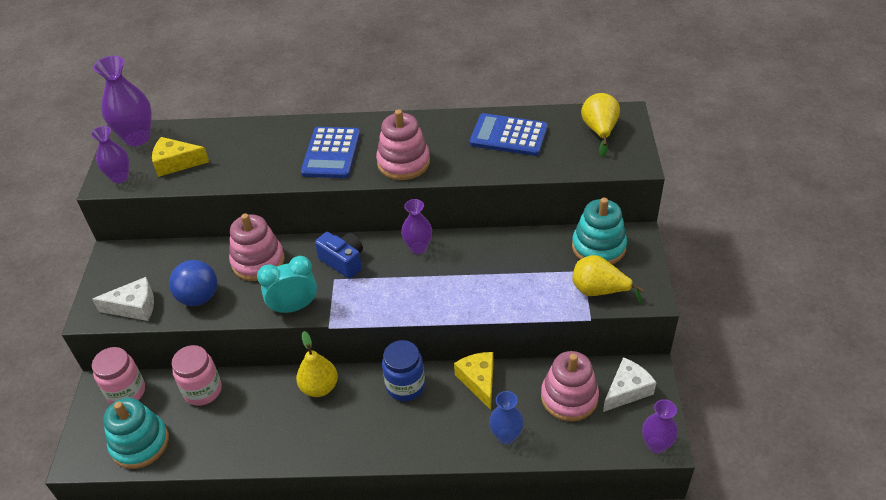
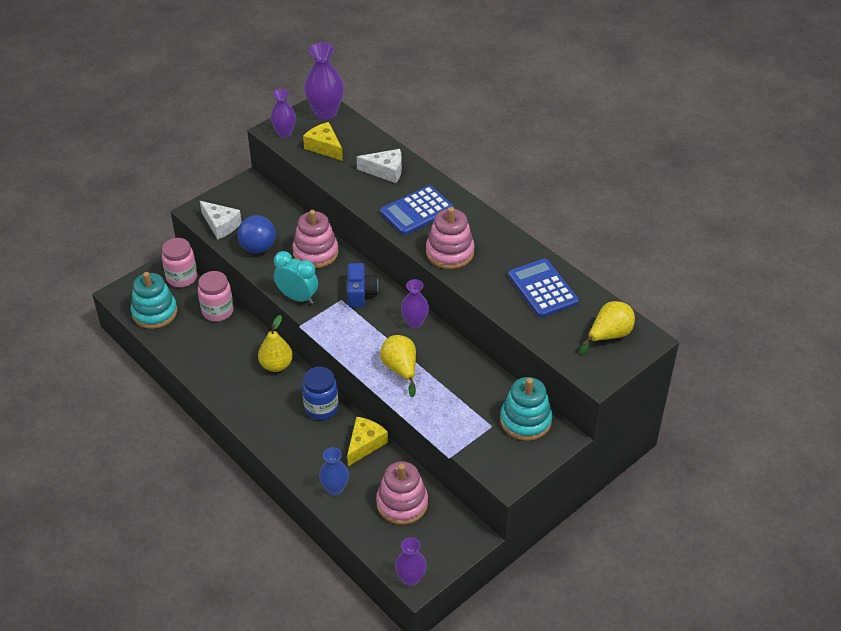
camera: 45 degrees right, 0 degrees up
yellow pear [572,255,644,303] -> yellow pear moved to [380,335,416,397]
white cheese [603,357,657,412] -> white cheese moved to [357,149,402,183]

